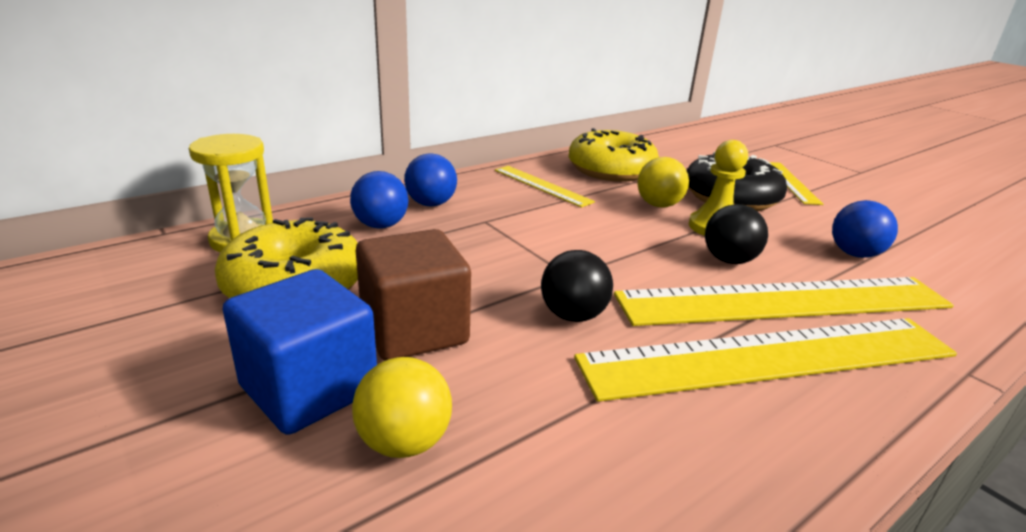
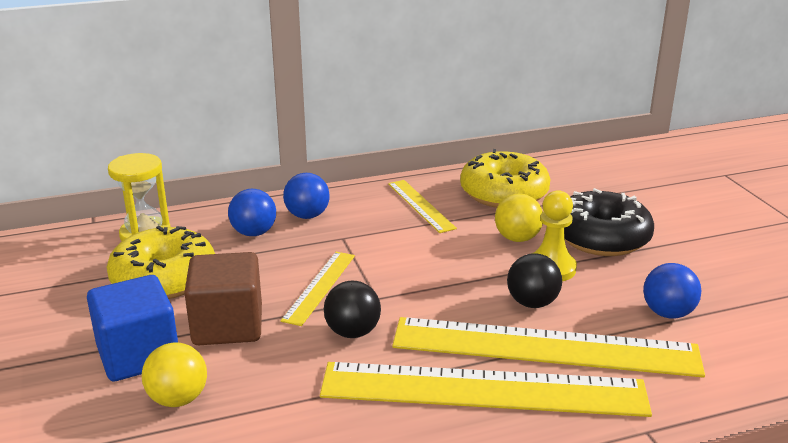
camera: 20 degrees right, 0 degrees up
yellow ruler [769,162,824,205] -> yellow ruler moved to [280,252,355,326]

